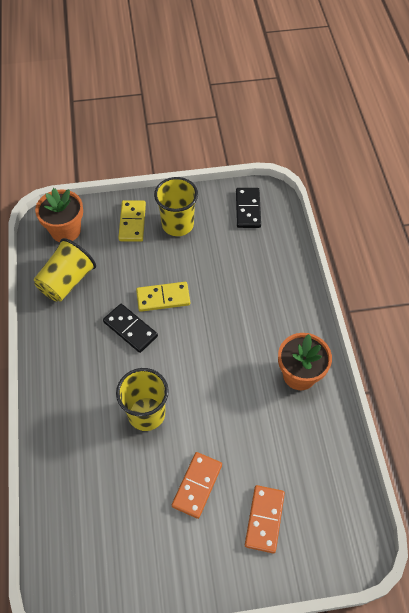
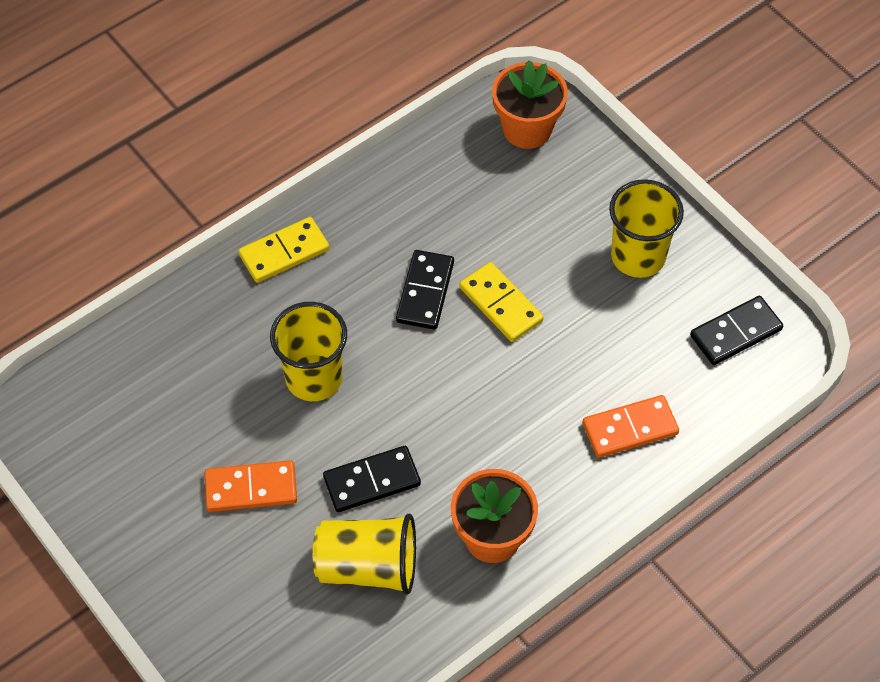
camera: 60 degrees right, 0 degrees up
yellow cup [34,238,96,302] -> yellow cup moved to [313,514,416,595]
yellow domino [118,200,146,242] -> yellow domino moved to [238,217,329,283]
orange domino [245,485,285,553] -> orange domino moved to [583,395,679,458]
none -> black domino [323,446,421,512]

